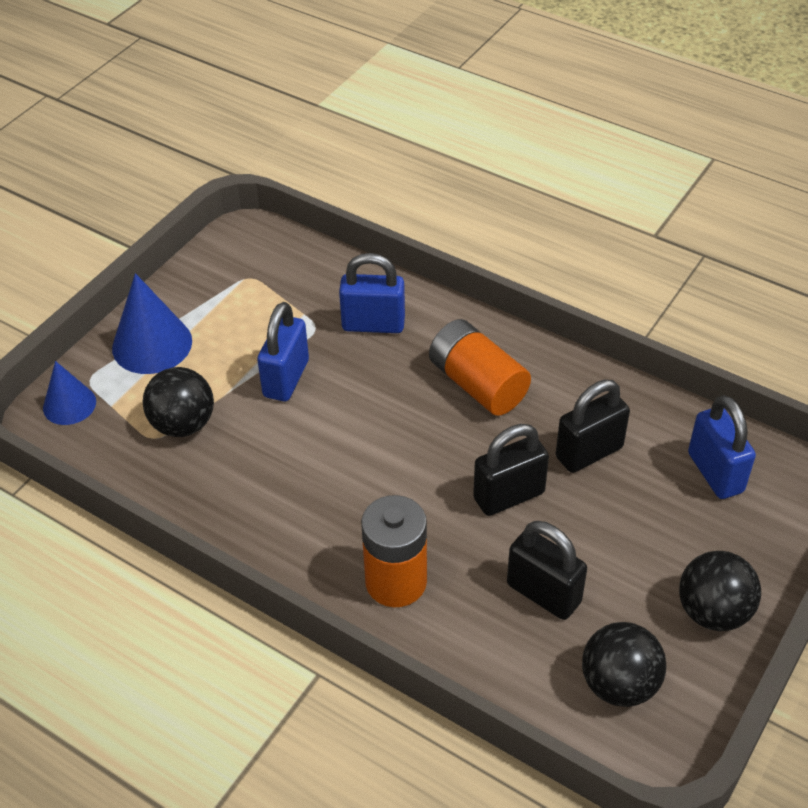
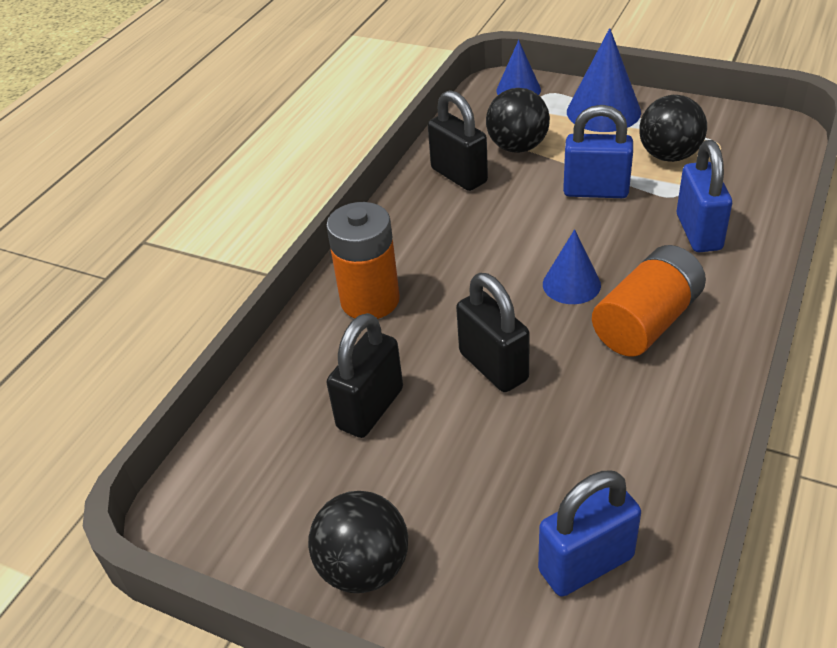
camera: 85 degrees right, 5 degrees down
black padlock [556,380,630,473] -> black padlock moved to [428,90,488,191]
black ball [582,622,666,707] -> black ball moved to [639,95,707,162]
none -> blue cone [543,229,601,304]

